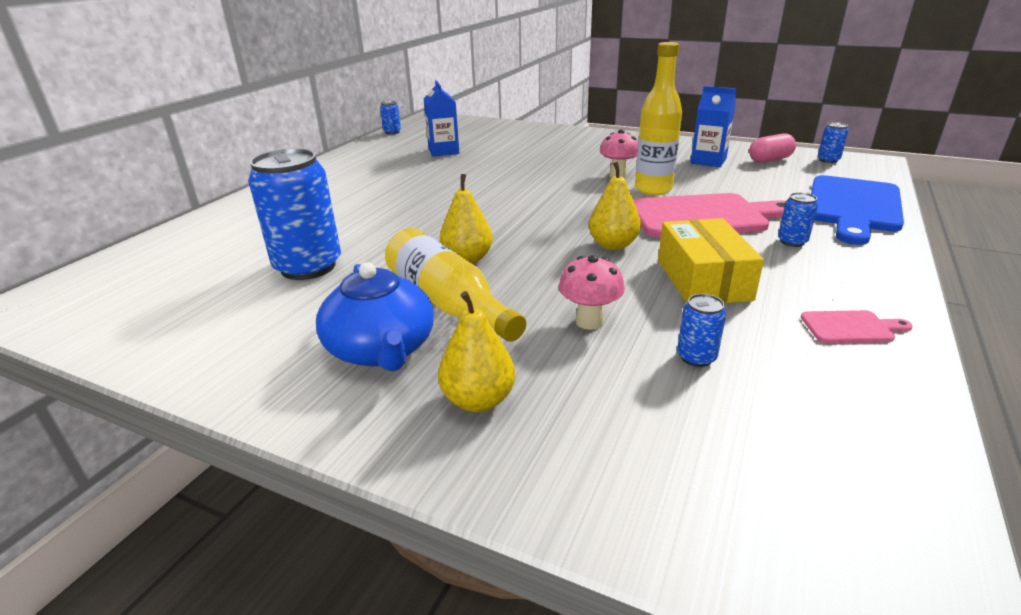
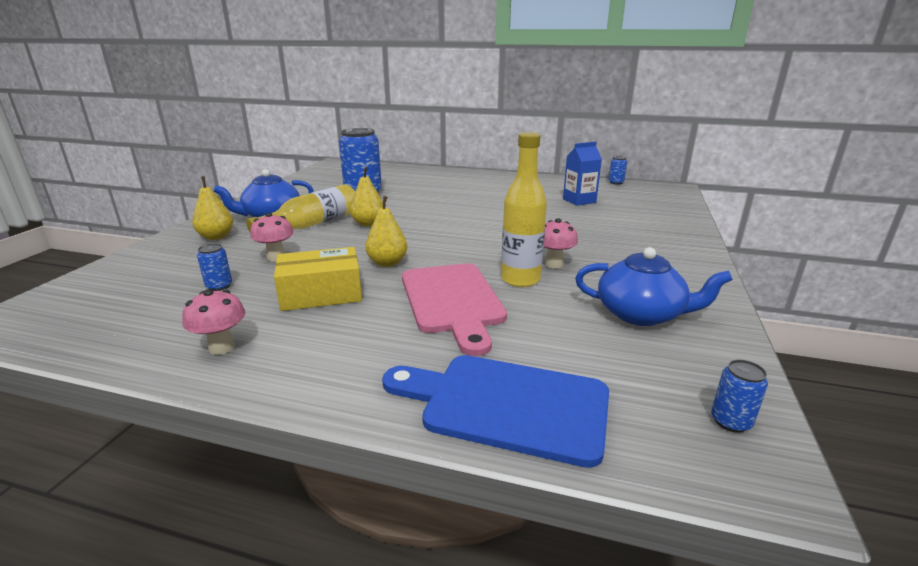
camera: 80 degrees right, 5 degrees down
blue carton [690,86,736,167] -> blue teapot [575,247,733,326]
pink capsule [749,133,796,163] -> none
blue can [778,192,818,247] -> none
pink cutting board [801,310,913,343] -> pink mushroom [182,289,246,355]

